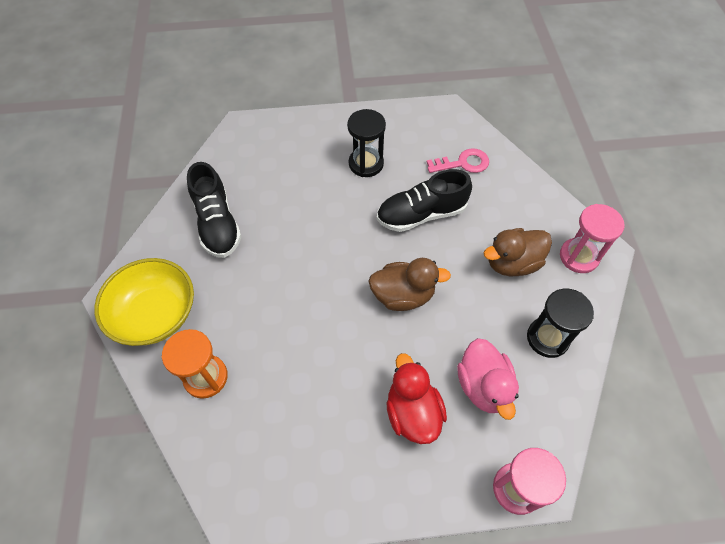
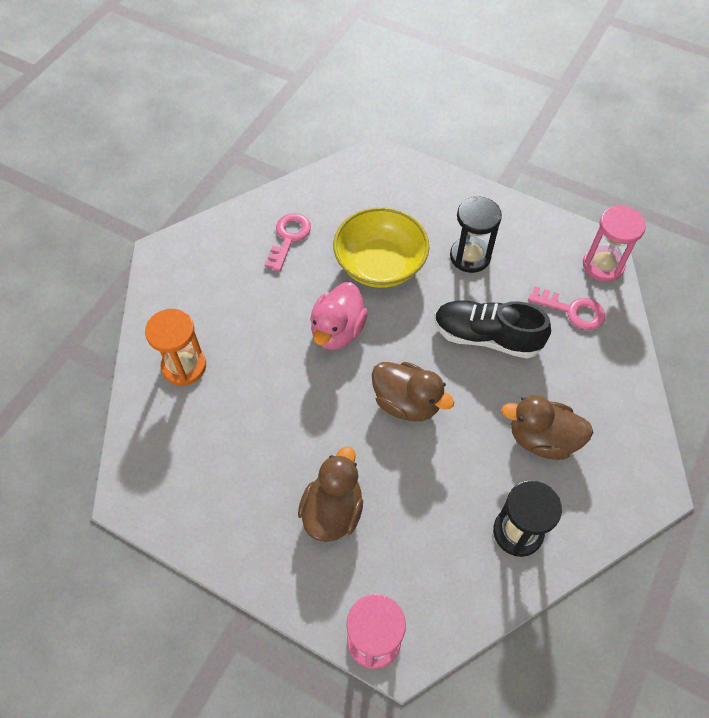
camera: 35 degrees right, 0 degrees up
yellow bowl [94,258,194,346] -> yellow bowl moved to [333,207,429,288]
black shoe [187,162,242,258] -> pink key [265,213,311,271]
red duck [386,353,447,444] -> brown duck [298,447,363,542]
pink duck [457,338,519,420] -> pink duck moved to [310,282,368,350]
pink hourglass [560,204,625,273] -> pink hourglass moved to [583,206,646,282]

